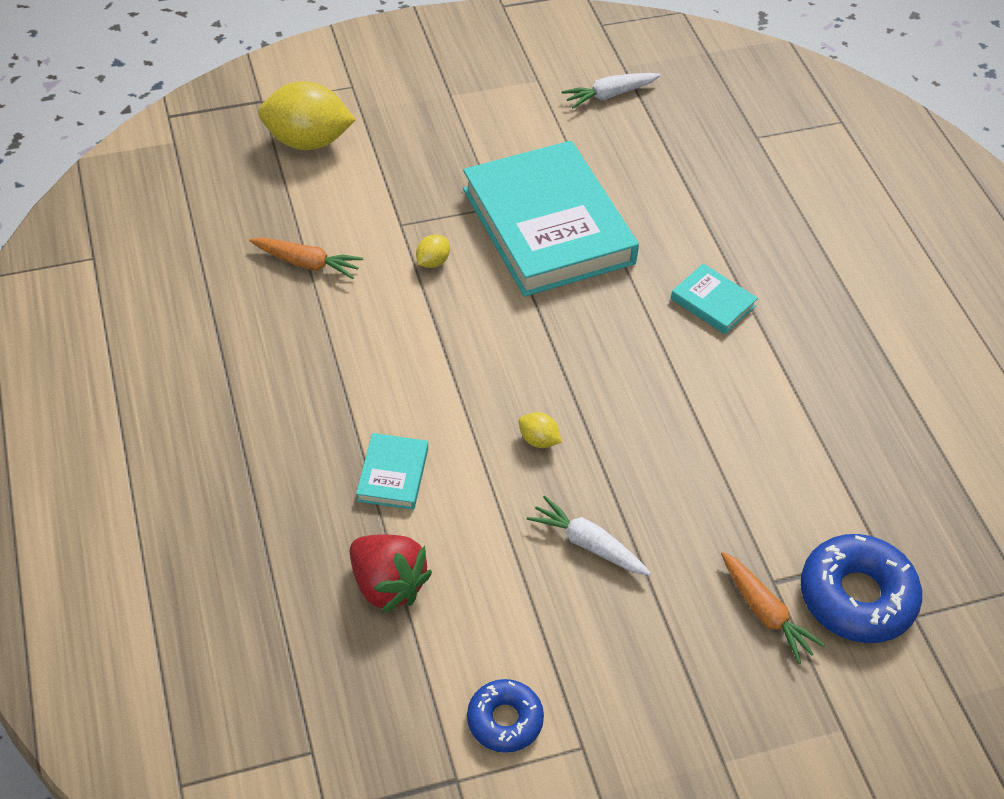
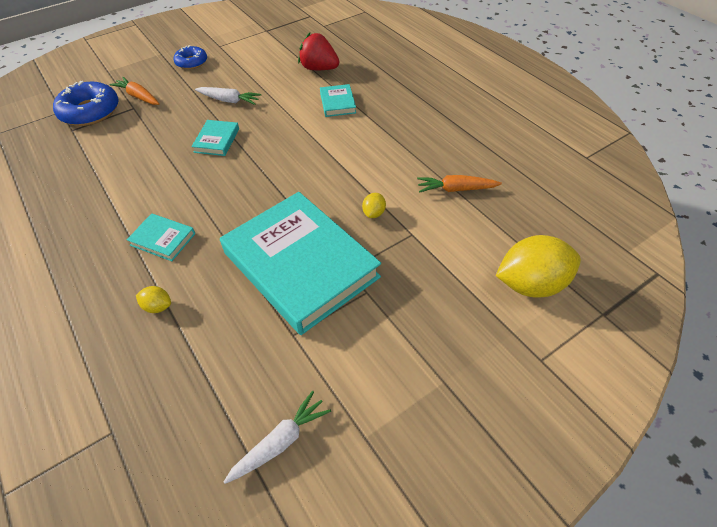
camera: 165 degrees right, 0 degrees up
blue donut [467,679,544,753] -> blue donut moved to [173,45,207,69]
yellow lemon [519,412,562,448] -> yellow lemon moved to [136,286,171,313]
none -> turquoise book [191,120,239,156]

